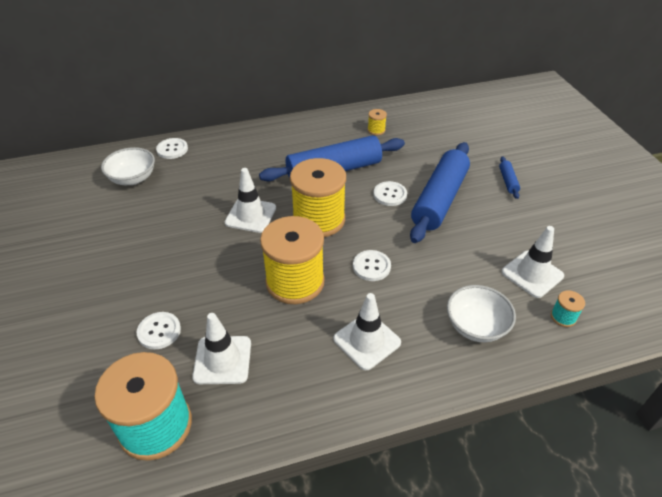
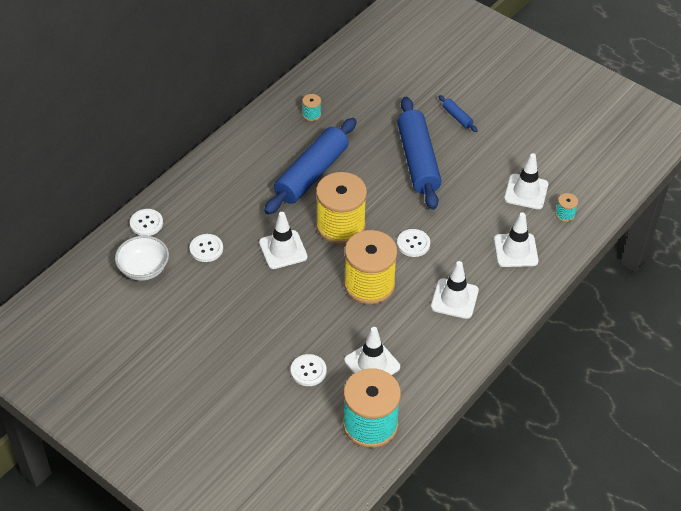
camera: 35 degrees left, 5 degrees up
yellow spool [368,109,387,135] -> turquoise spool [302,94,321,121]
white button [373,181,407,206] -> white button moved to [190,234,223,262]
white bowl [447,285,516,342] -> white traffic cone [494,212,538,267]

